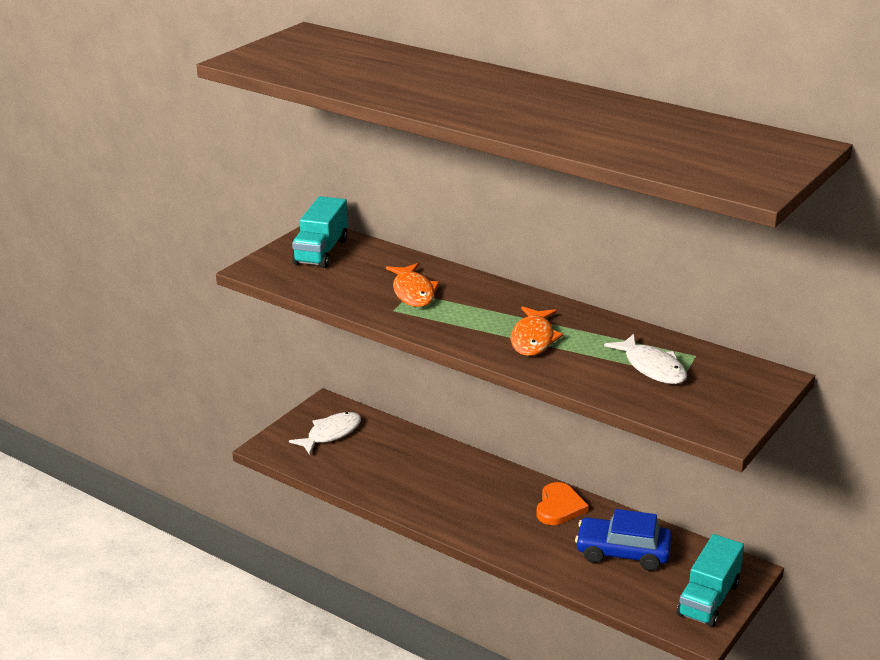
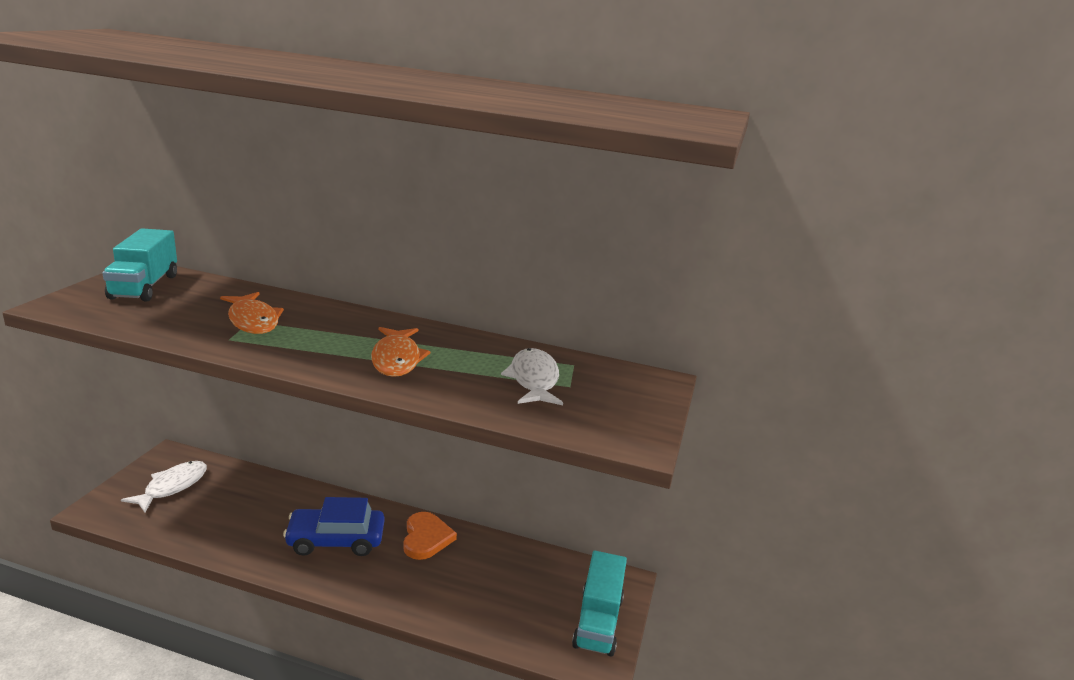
camera: 20 degrees left, 5 degrees down
blue car [575,509,672,571] -> blue car moved to [283,497,384,556]
white fish [604,334,687,384] -> white fish turned 135 degrees counterclockwise [501,348,563,405]

